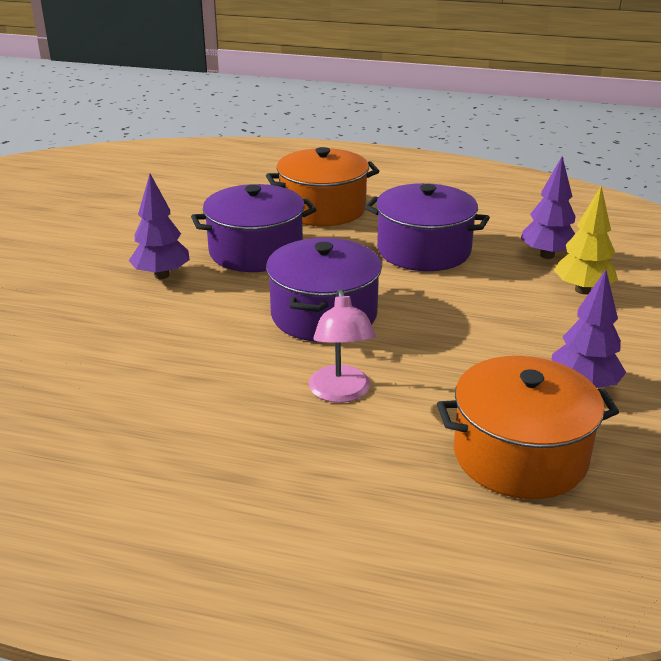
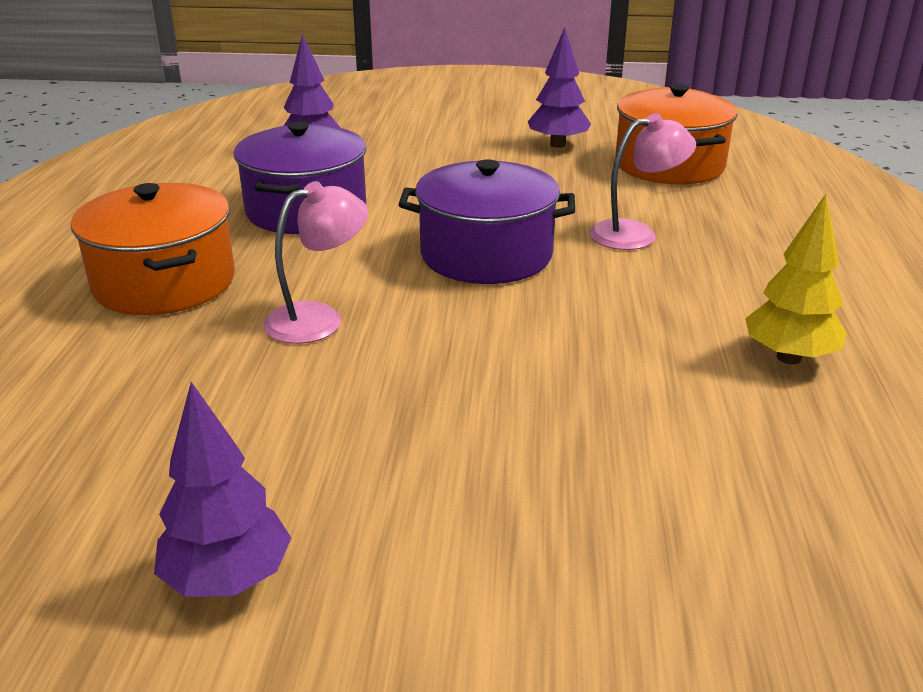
camera: 100 degrees left, 0 degrees up
purple tree [129,174,190,279] -> purple tree moved to [154,382,291,597]
purple pot [191,184,316,272] -> pink lamp [264,181,368,344]
yellow tree [554,186,618,294] -> yellow tree moved to [745,194,847,364]

